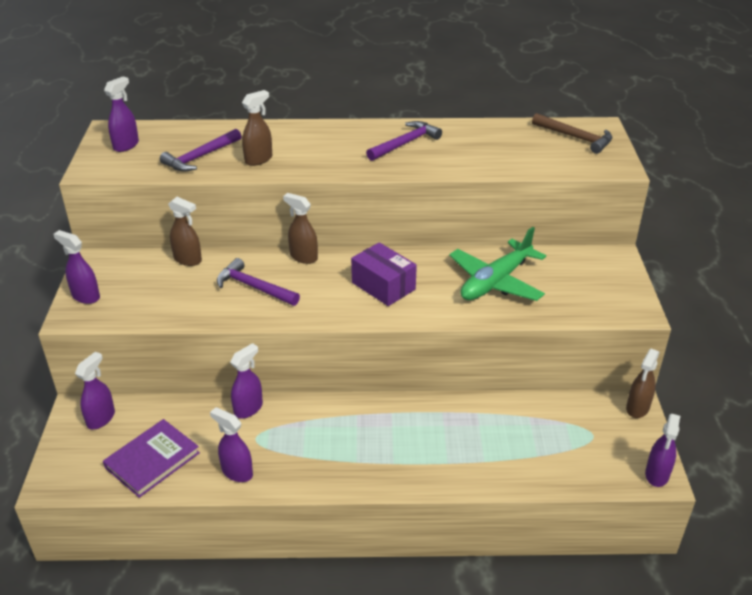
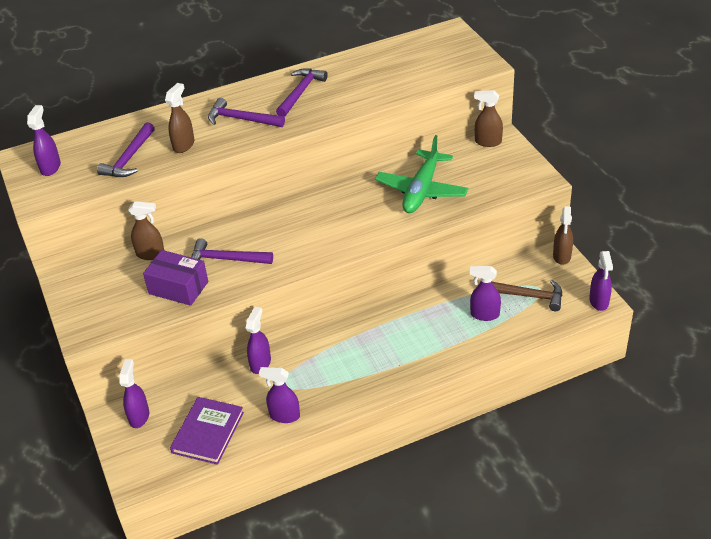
camera: 20 degrees left, 5 degrees up
purple spray bottle [53,230,100,304] -> purple spray bottle moved to [470,266,501,321]
brown spray bottle [283,193,318,264] -> brown spray bottle moved to [474,90,503,147]
purple box [351,242,417,306] -> purple box moved to [143,250,208,306]
brown hammer [532,113,612,154] -> brown hammer moved to [492,280,562,311]
none -> purple hammer [208,98,285,127]

